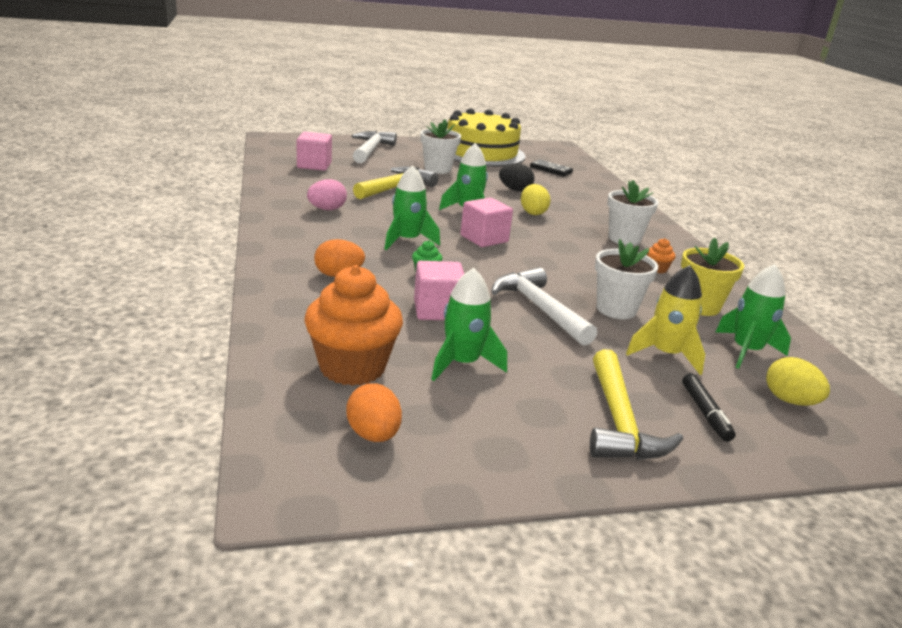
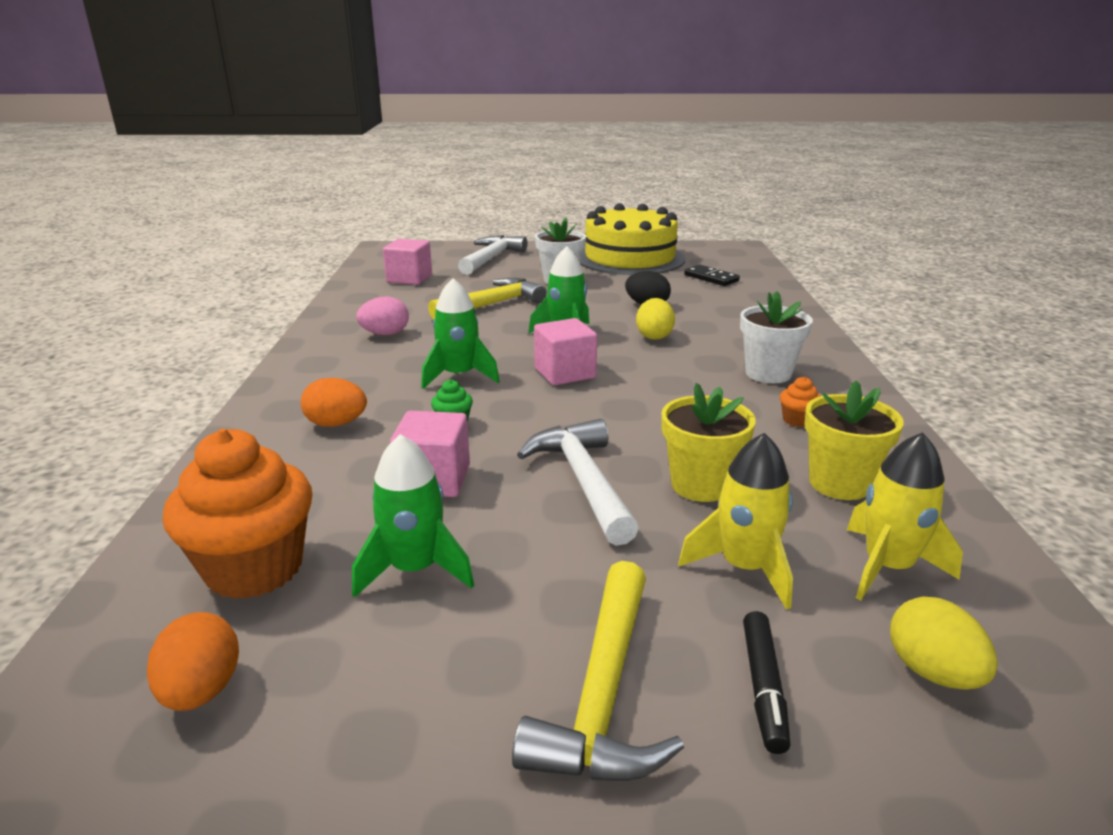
camera: 15 degrees right, 0 degrees up
white flower pot [595,239,658,319] -> yellow flower pot [661,383,756,502]
green rocket [716,264,791,369] -> yellow rocket [847,432,963,600]

